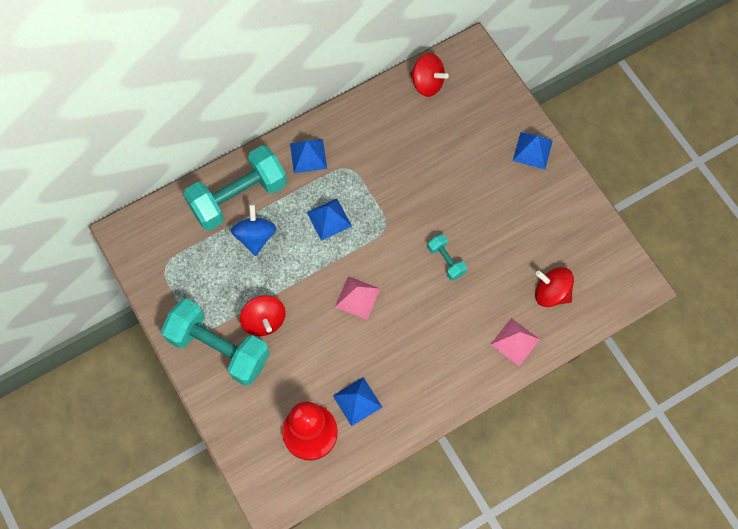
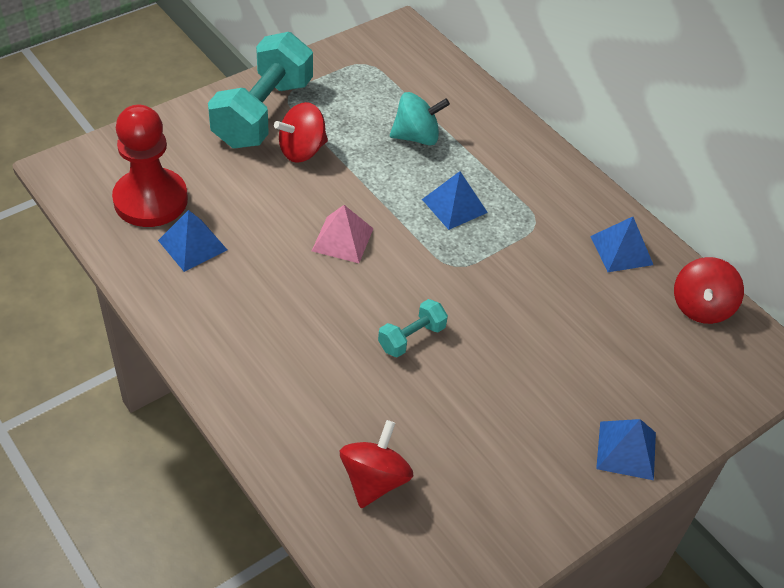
camera: 80 degrees right, 20 degrees down
turquoise dumbbell [184,145,287,231] -> none
blue spinning top [231,204,276,256] -> turquoise spinning top [390,92,450,146]
blue pyramid [290,139,327,173] -> blue pyramid moved to [590,217,653,272]
pink pyramid [490,318,540,366] -> none

